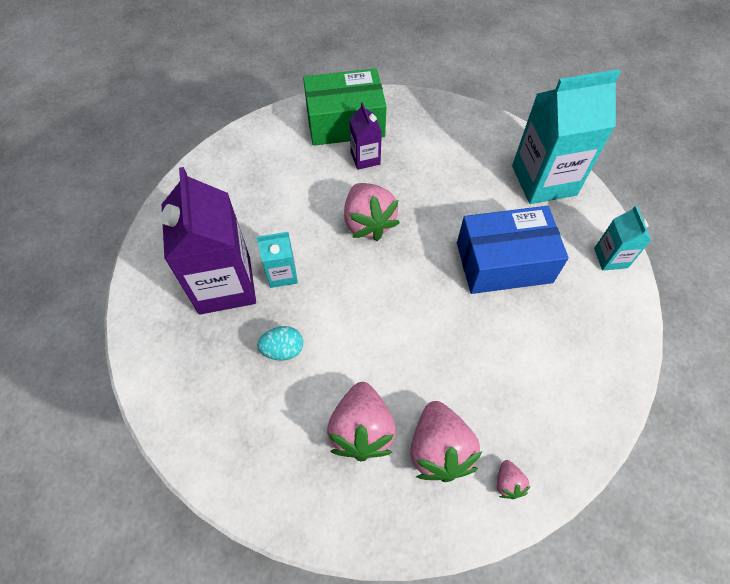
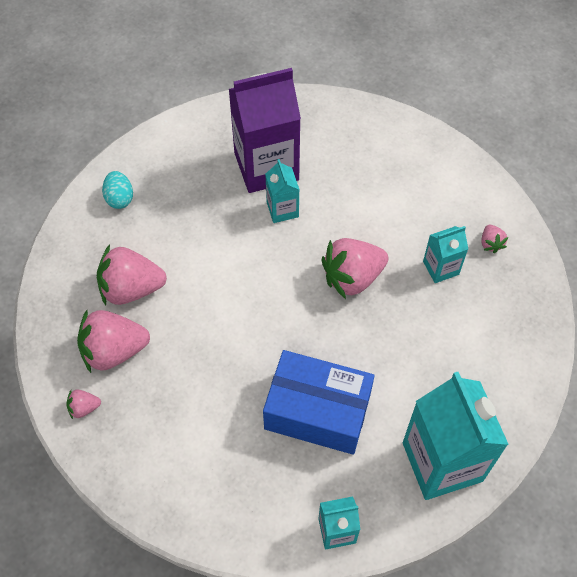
camera: 85 degrees right, 0 degrees up
turquoise egg [257,326,303,361] -> turquoise egg moved to [102,171,133,209]
green box [303,68,387,146] -> pink strawberry [481,225,508,253]
purple carton [349,102,382,170] -> turquoise carton [423,226,468,283]
blue box [457,206,569,294] -> blue box turned 60 degrees counterclockwise [263,350,375,455]

